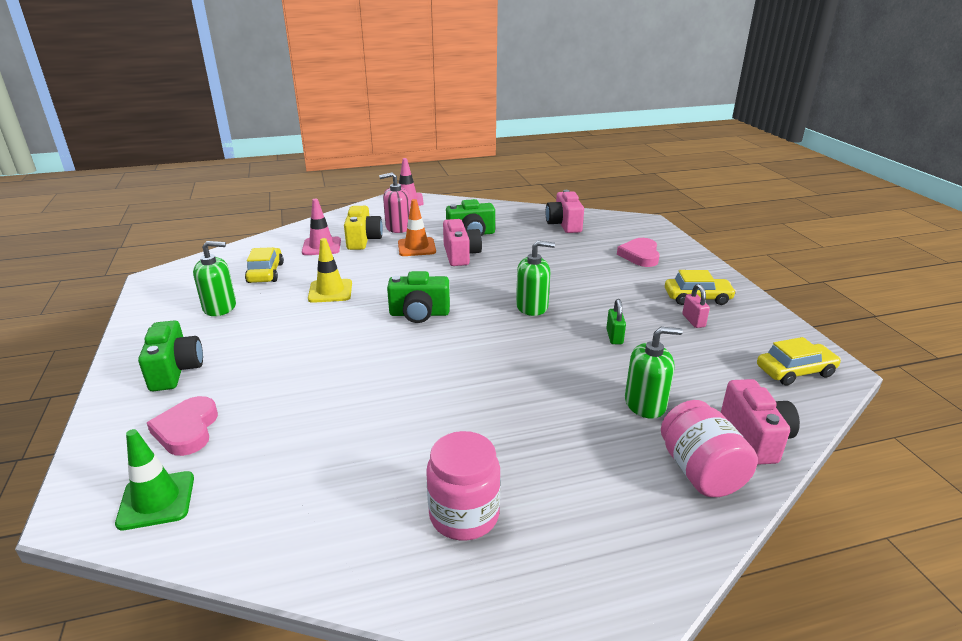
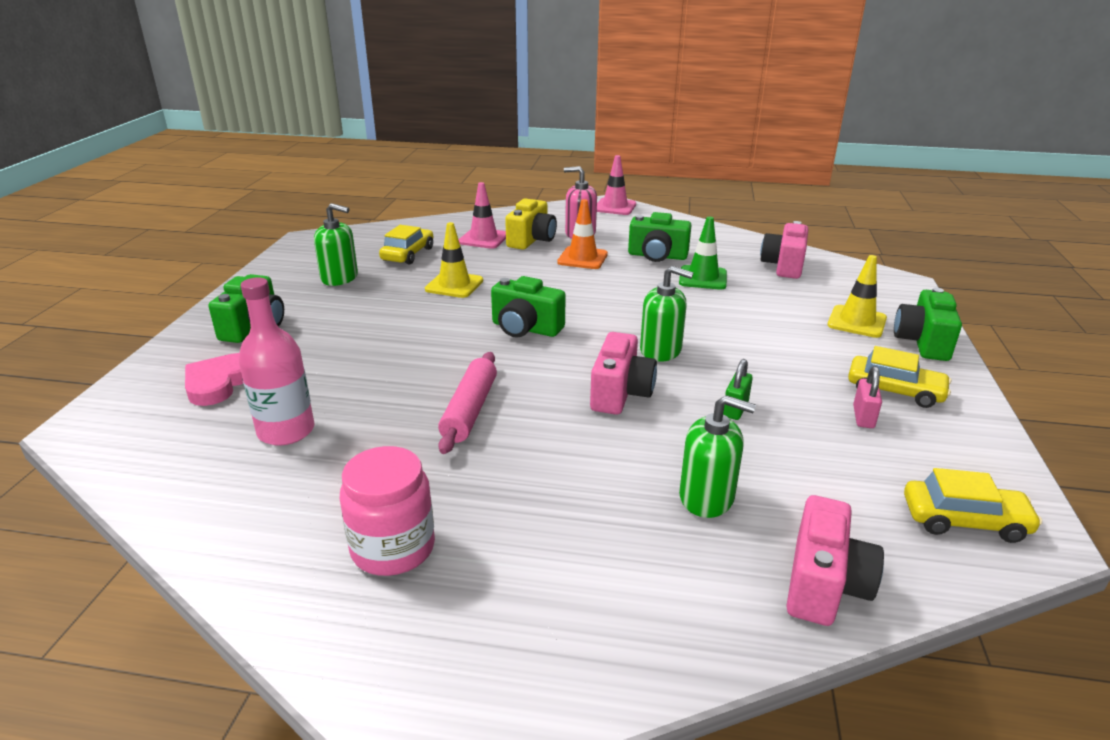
camera: 25 degrees right, 0 degrees up
green traffic cone [115,429,194,530] -> green traffic cone moved to [679,217,727,290]
pink camera [443,219,482,266] -> pink camera moved to [590,332,657,415]
pink heart [617,238,660,267] -> yellow traffic cone [827,255,887,338]
pink jar [661,400,758,497] -> none
none -> pink bottle [239,277,315,446]
none -> pink rolling pin [438,352,497,454]
none -> green camera [894,288,962,361]

